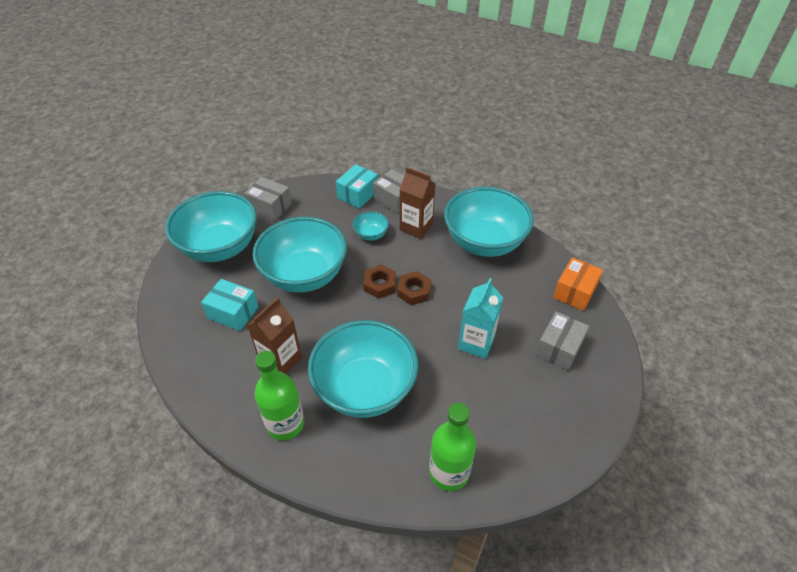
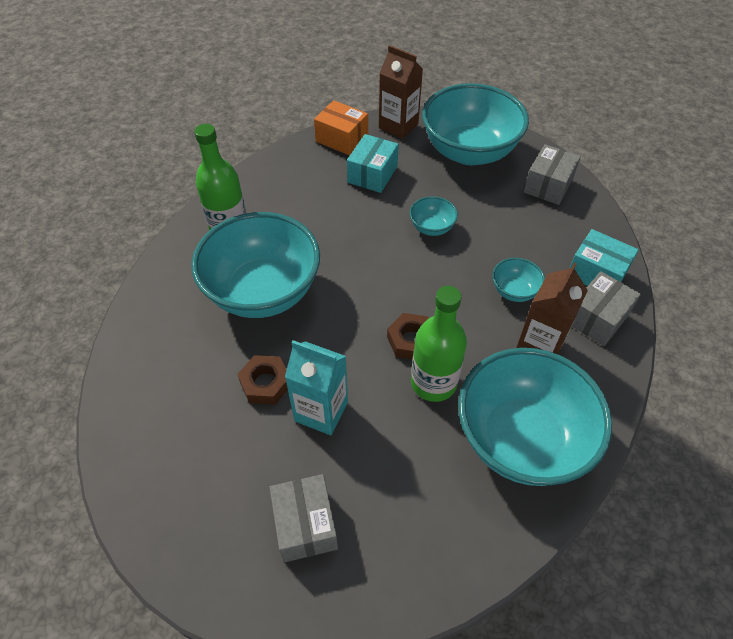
camera: 90 degrees right, 5 degrees up
brown carton [247,297,302,374] -> brown carton moved to [379,45,423,139]
turquoise bowl [253,217,347,293] -> turquoise bowl [410,196,458,236], size x0.43
brown nut [363,265,396,299] -> brown nut moved to [237,355,288,404]
green bottle [429,403,476,491] -> green bottle moved to [411,286,467,402]
grey box [535,311,589,371] -> grey box turned 45 degrees clockwise [269,474,338,562]
orange box [553,257,603,311] -> orange box moved to [314,100,368,156]

